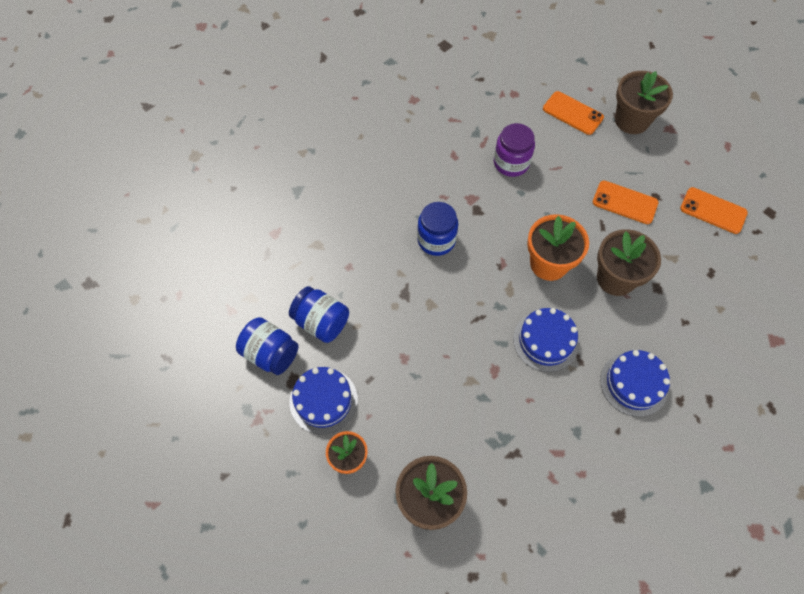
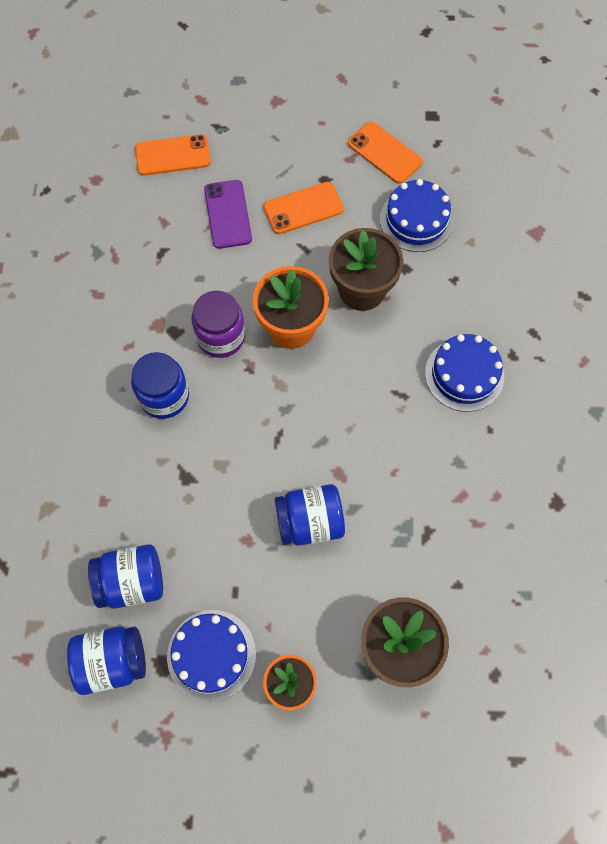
camera: 45 degrees left, 5 degrees up
purple jar [494,123,535,177] -> purple jar moved to [192,291,245,358]
blue cake [513,308,579,372] -> blue cake moved to [380,179,454,252]
brown flower pot [615,71,673,134] -> none
orange phone [680,187,748,234] -> orange phone turned 60 degrees clockwise [348,122,423,184]
none -> purple phone [204,180,252,249]
none -> blue jar [275,484,345,546]

